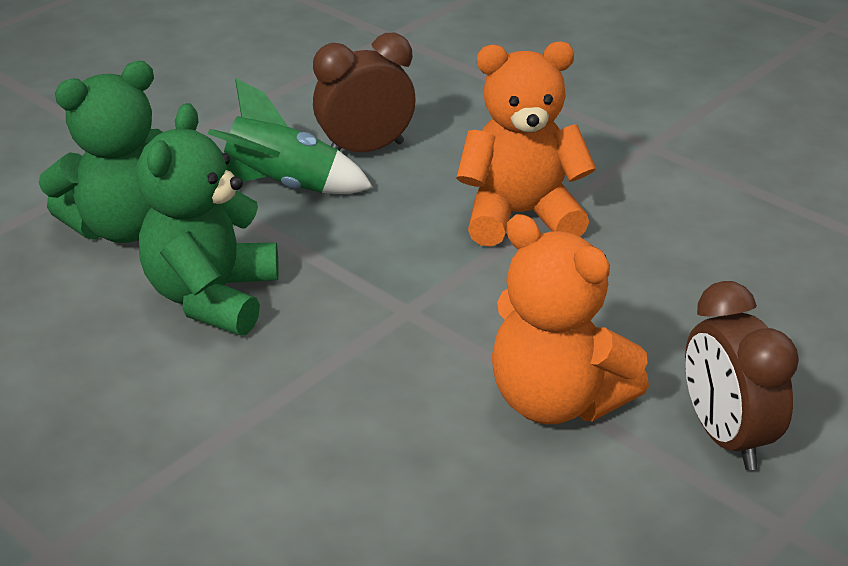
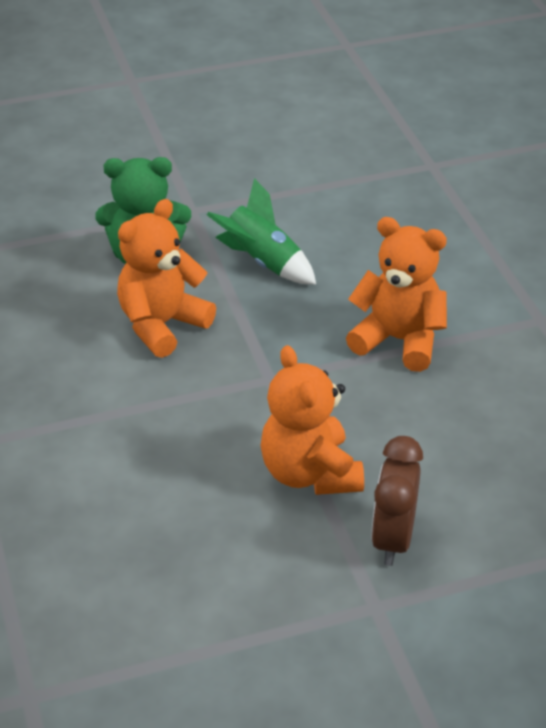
camera: 30 degrees right, 5 degrees up
green teddy bear [136,103,279,335] -> orange teddy bear [117,199,216,358]
brown clock [313,33,415,152] -> none

